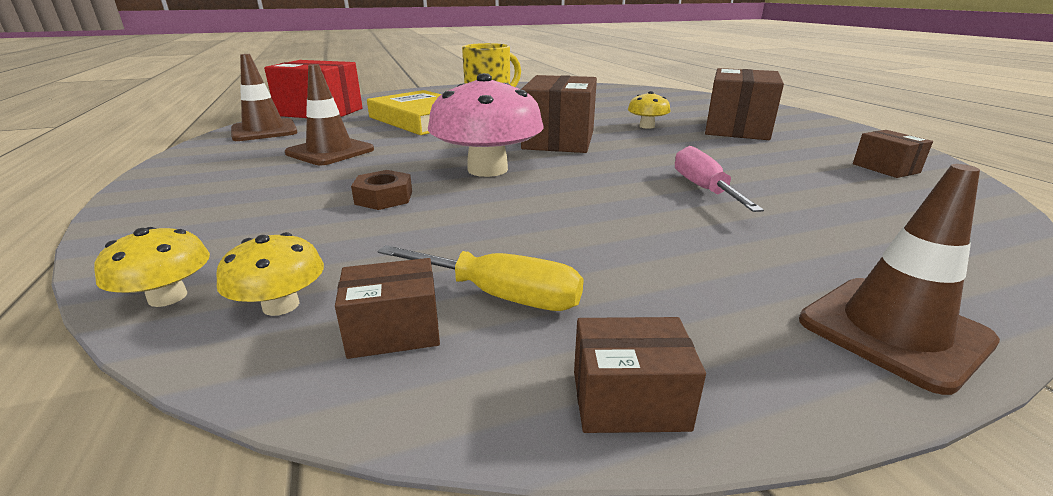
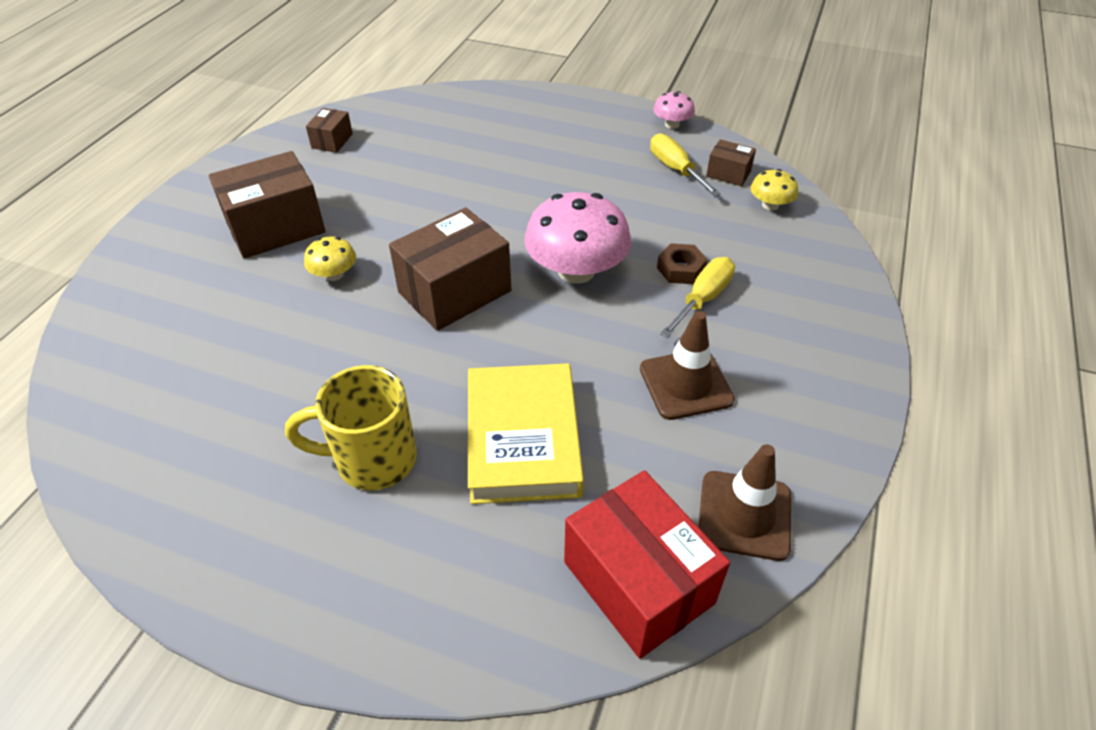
camera: 140 degrees left, 20 degrees up
yellow mushroom [94,227,210,307] -> none
brown box [574,317,706,433] -> pink mushroom [653,91,695,129]
pink screwdriver [675,146,764,212] -> none
brown traffic cone [799,164,1000,395] -> none
none -> yellow screwdriver [660,257,735,338]

